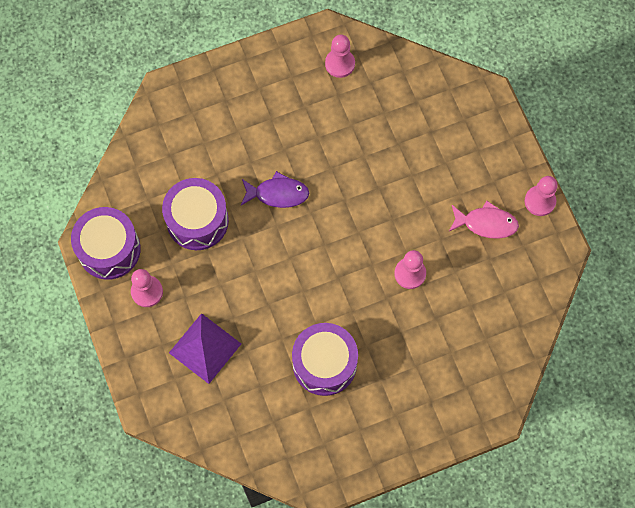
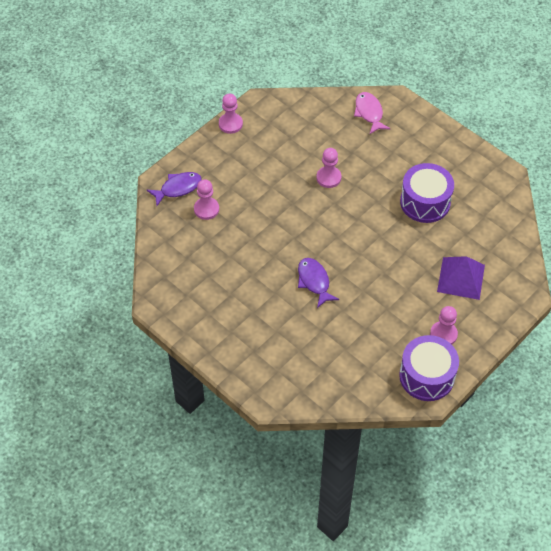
camera: 115 degrees left, 15 degrees down
purple drum [162,178,229,250] -> none
pink pawn [325,35,355,78] -> pink pawn moved to [194,179,219,220]
pink fish [449,201,519,239] -> pink fish moved to [354,92,390,135]
none -> purple fish [147,172,202,206]

